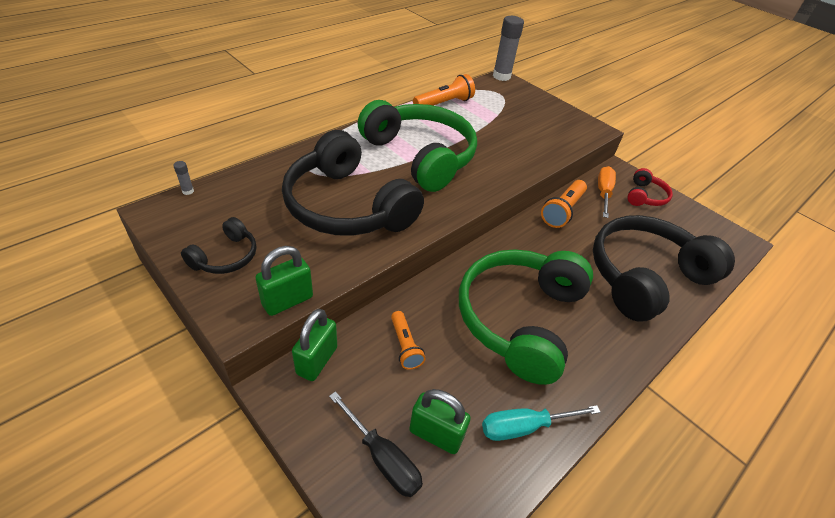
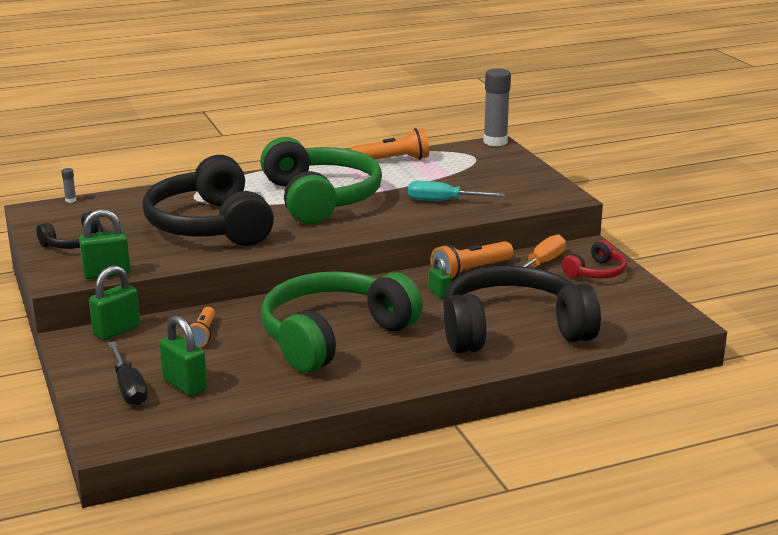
camera: 25 degrees right, 20 degrees down
turquoise screwdriver [482,405,600,441] -> turquoise screwdriver moved to [408,181,505,201]
none -> green padlock [429,257,451,298]

